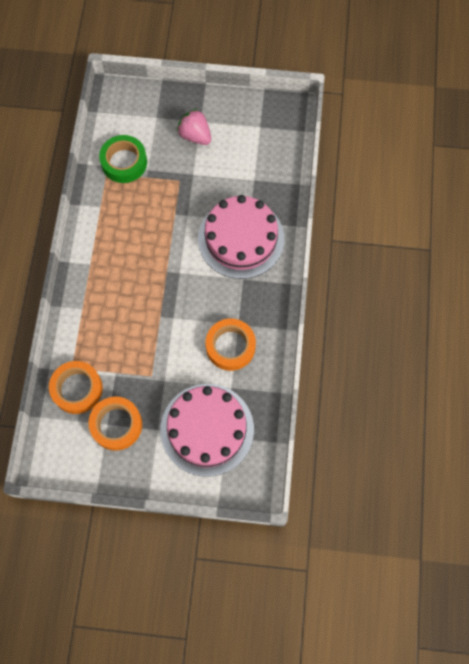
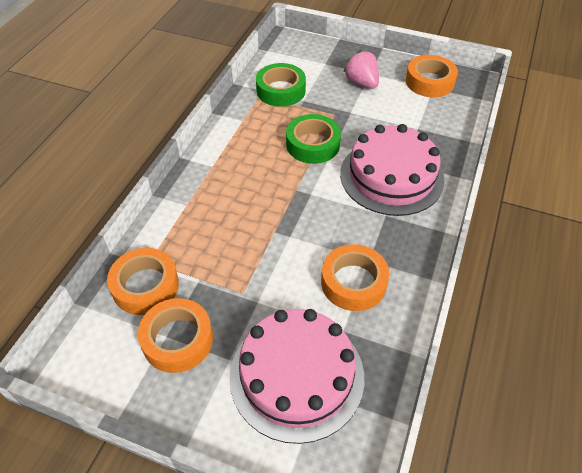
camera: 15 degrees right, 20 degrees down
none -> green tape [286,114,341,164]
none -> orange tape [406,55,458,97]

